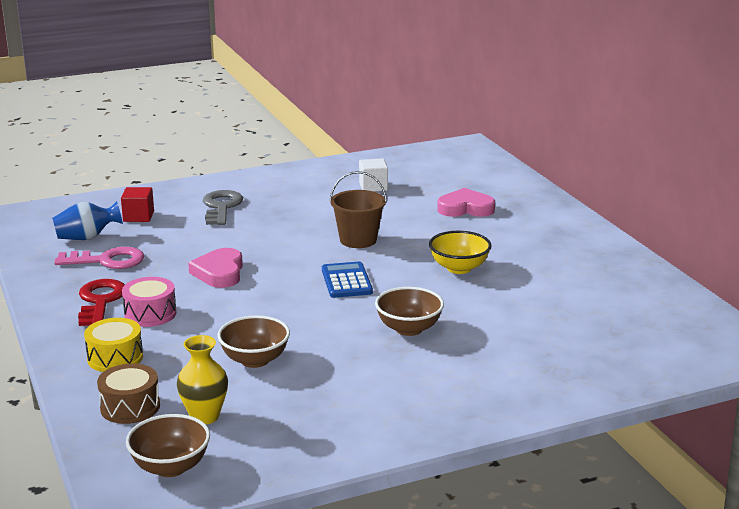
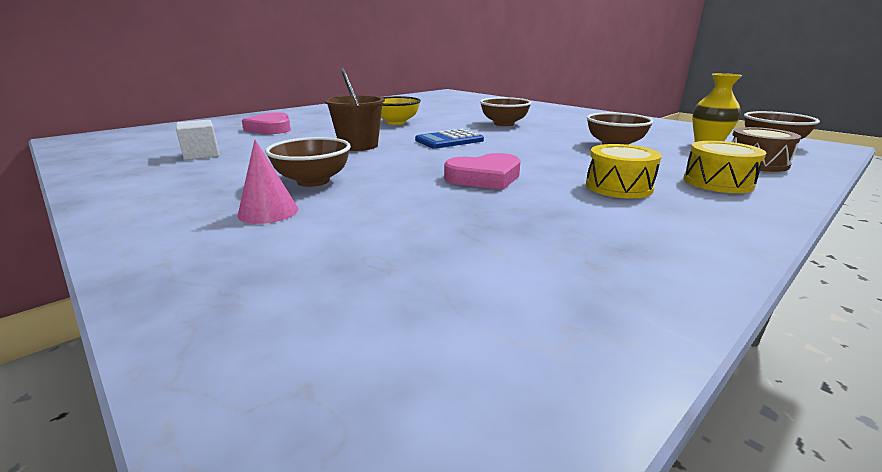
camera: 110 degrees left, 0 degrees up
blue vase [52,201,123,240] -> none
pink key [54,247,144,269] -> none
red key [78,279,125,326] -> none
red cube [121,187,154,222] -> none
pink drum [122,277,177,327] -> yellow drum [586,144,662,199]
grey key [203,190,243,225] -> pink cone [238,140,298,224]
none -> brown bowl [265,137,351,187]

